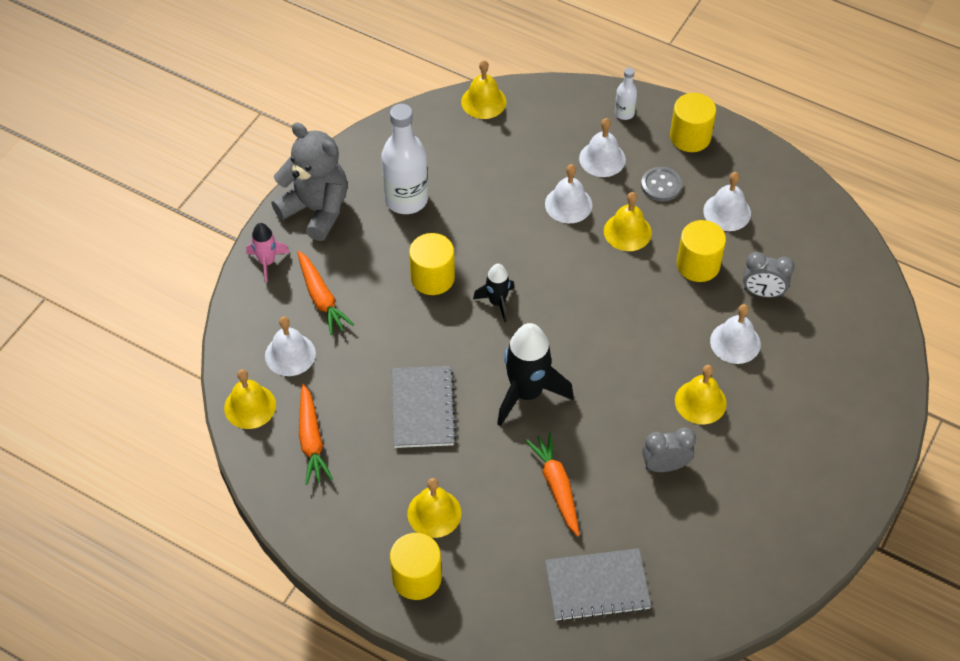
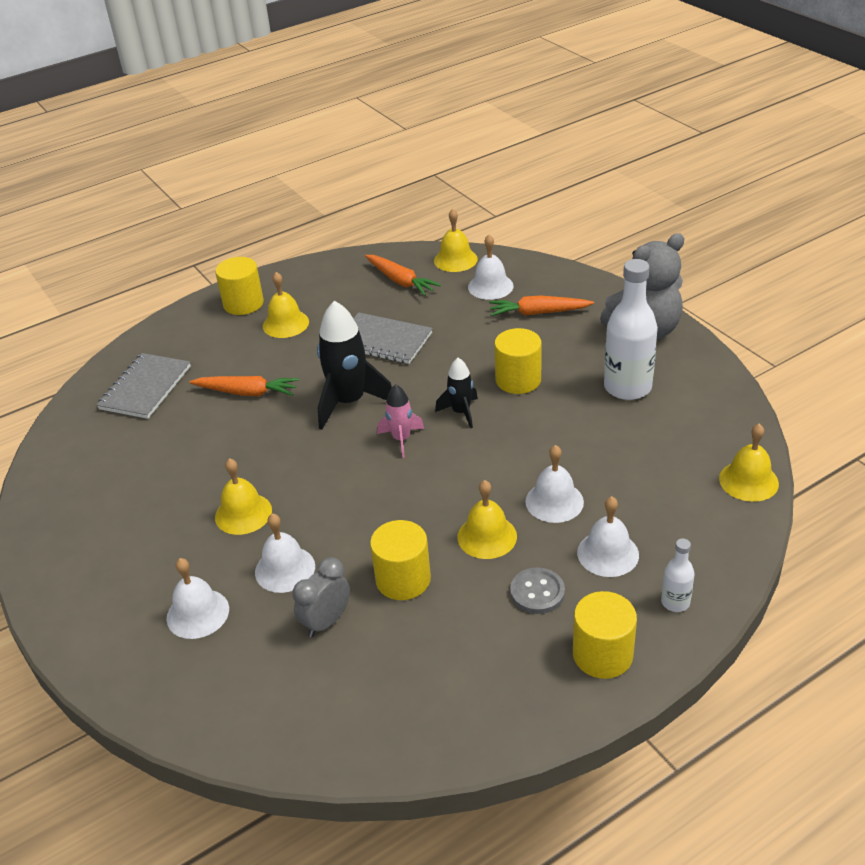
camera: 120 degrees right, 15 degrees down
pink rocket [246,223,289,282] -> pink rocket moved to [377,384,424,458]
orange carrot [299,384,333,485] -> orange carrot turned 150 degrees counterclockwise [365,255,441,296]
grey clock [642,428,696,472] -> none
white bell [703,172,751,231] -> white bell moved to [166,558,229,639]

